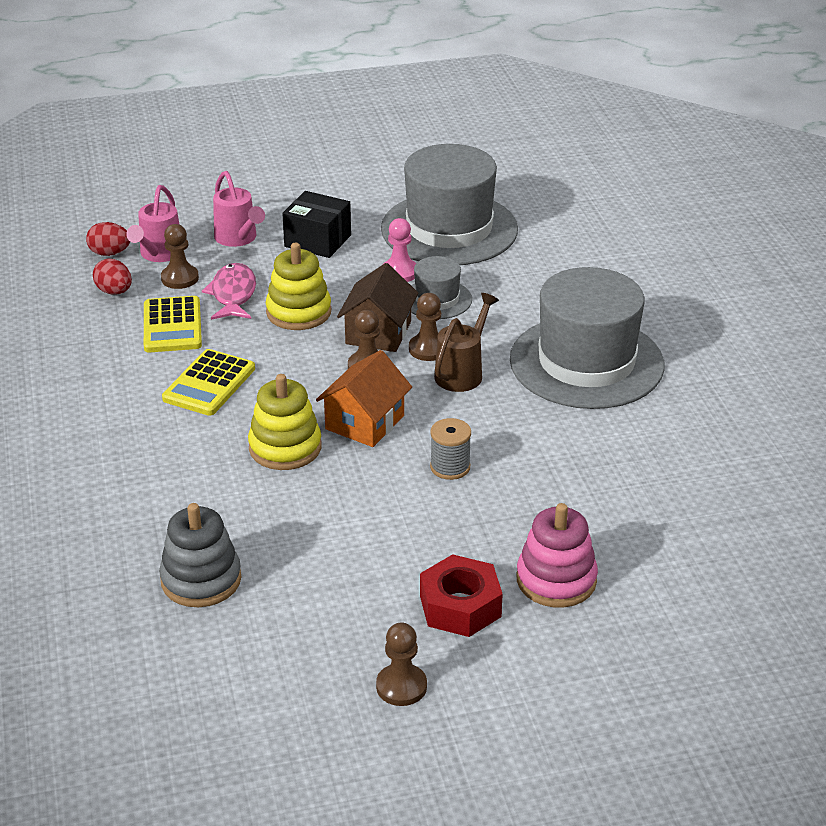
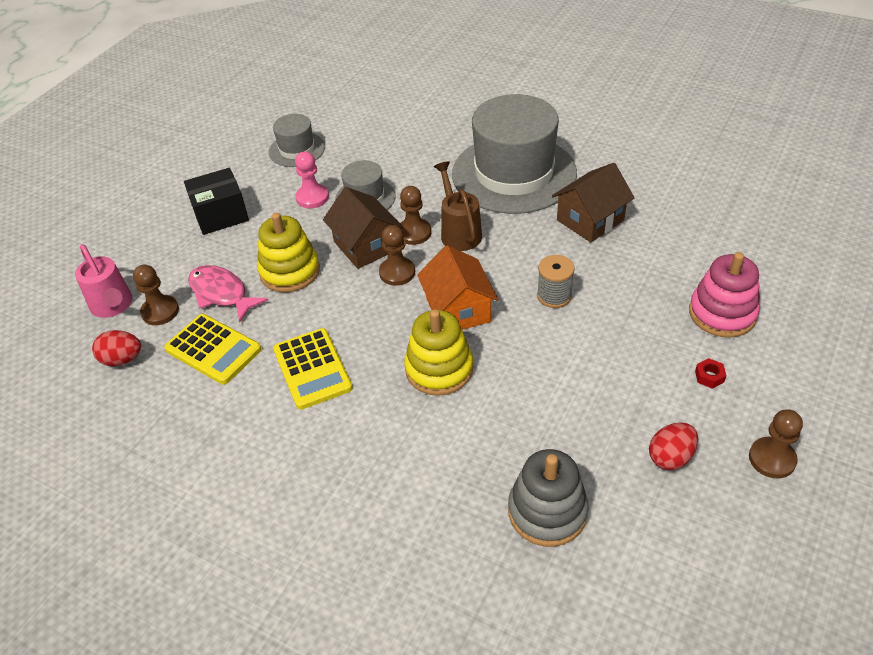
camera: 45 degrees left, 10 degrees up
red egg [86,222,130,256] -> red egg moved to [649,422,698,470]
pink watering can [213,171,265,247] -> none
grey hat [381,144,518,265] -> grey hat [269,114,325,167], size x0.48
red nut [420,554,503,637] -> red nut [695,358,726,389], size x0.41
none -> brown house [552,163,635,242]

